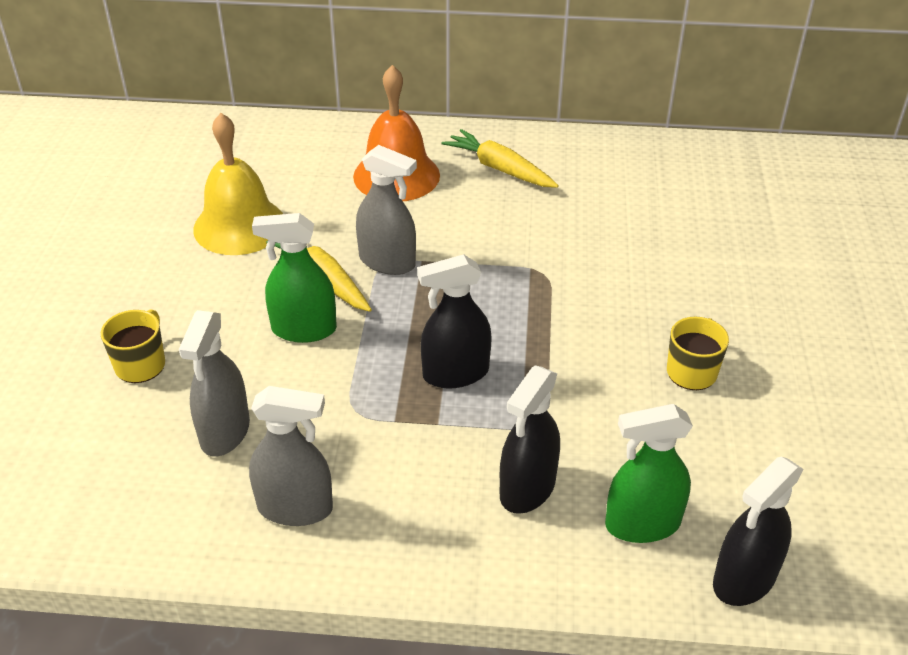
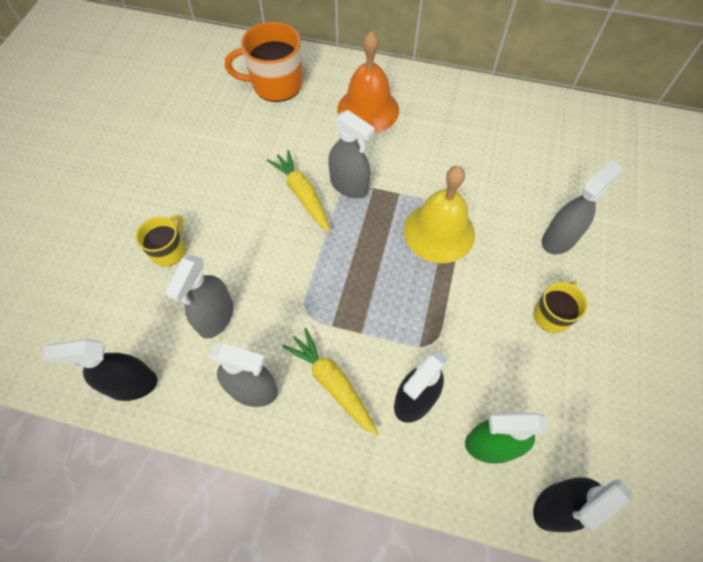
camera: 10 degrees right, 20 degrees up
yellow bell [193,113,283,255] -> yellow bell moved to [404,166,475,263]
green spray bottle [252,213,337,343] -> none
black spray bottle [417,254,492,389] -> black spray bottle moved to [43,339,158,401]
yellow carrot [442,129,559,188] -> yellow carrot moved to [282,328,378,436]
none -> orange mug [225,22,302,102]
none -> grey spray bottle [542,160,622,254]

